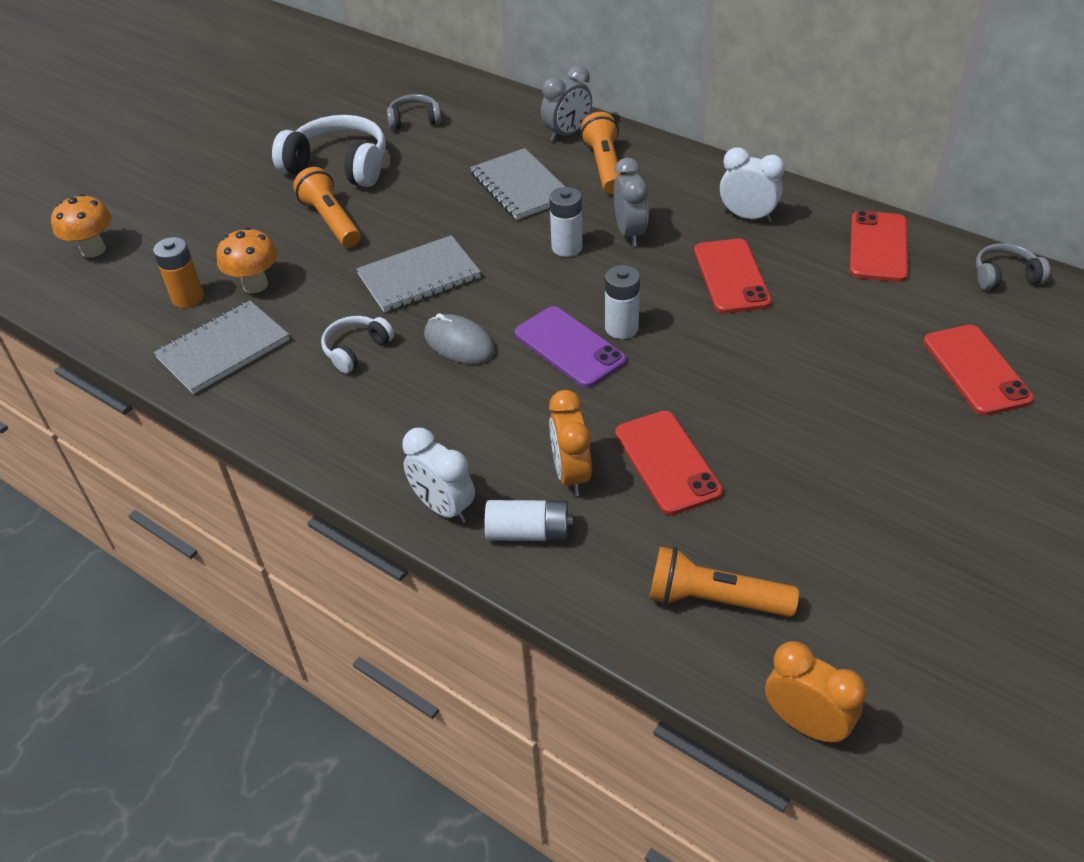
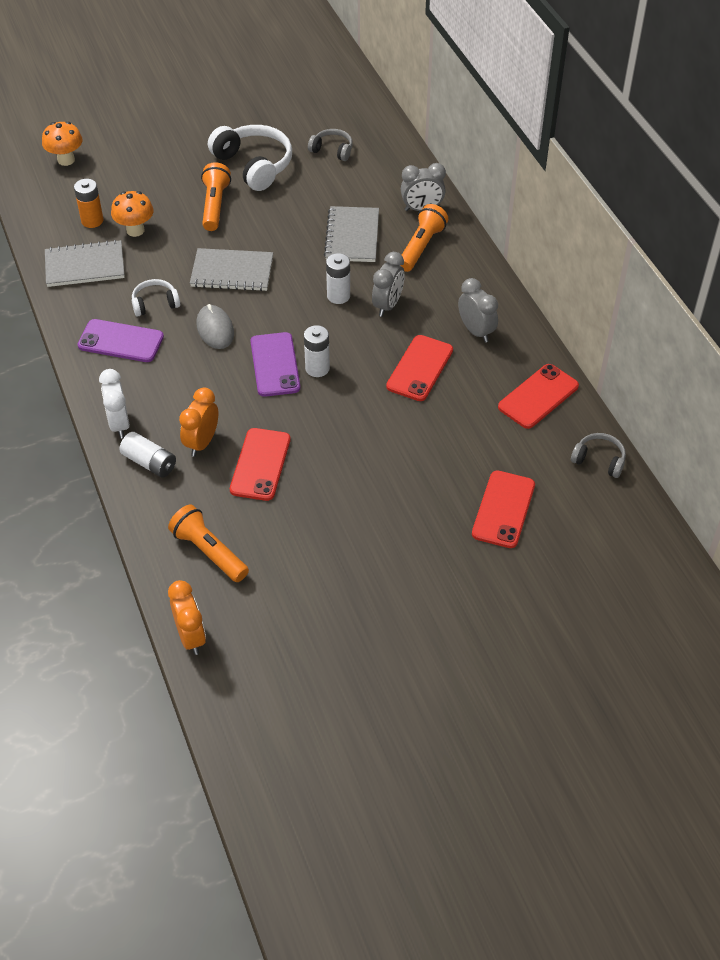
camera: 30 degrees right, 5 degrees up
white clock [720,147,785,222] -> grey clock [458,278,498,343]
none -> purple phone [77,319,164,362]

